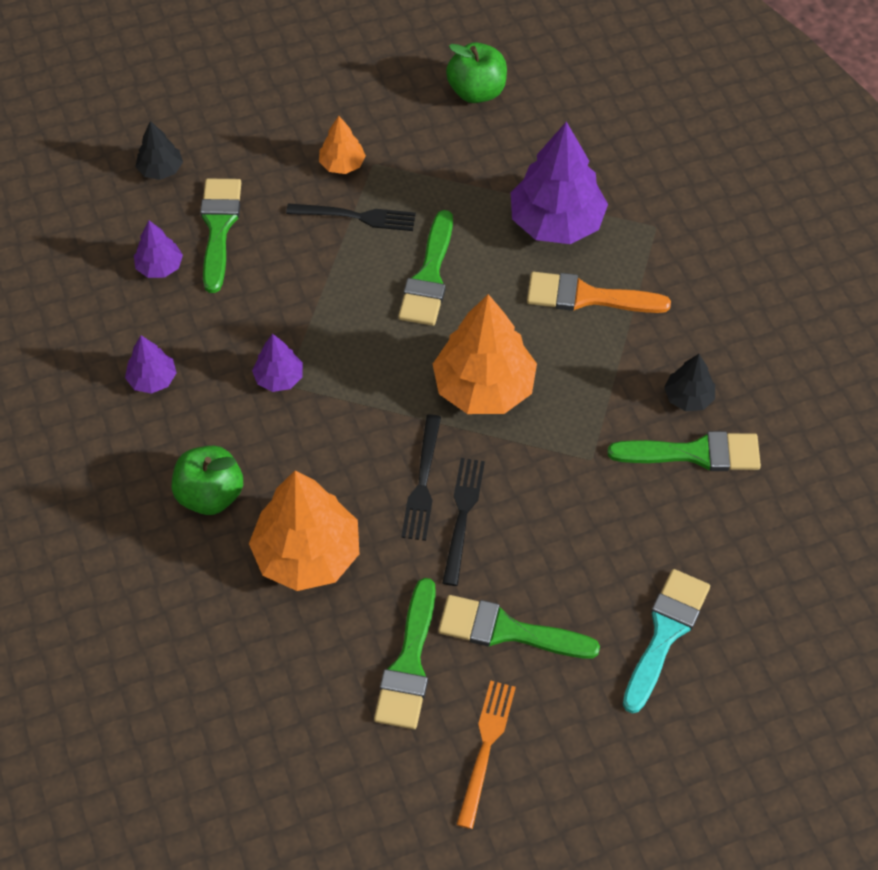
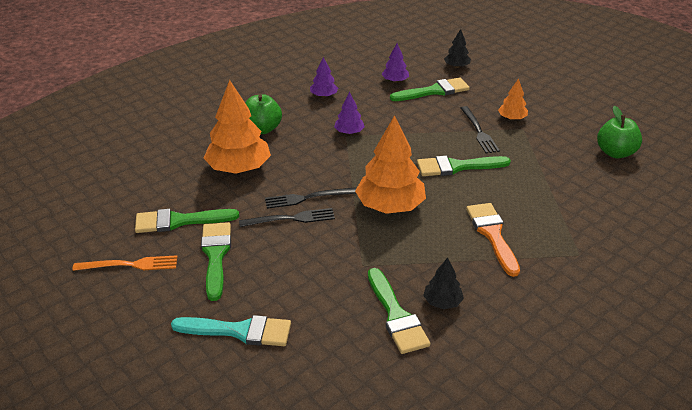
camera: 70 degrees right, 20 degrees down
purple tree [511,122,608,244] -> none

